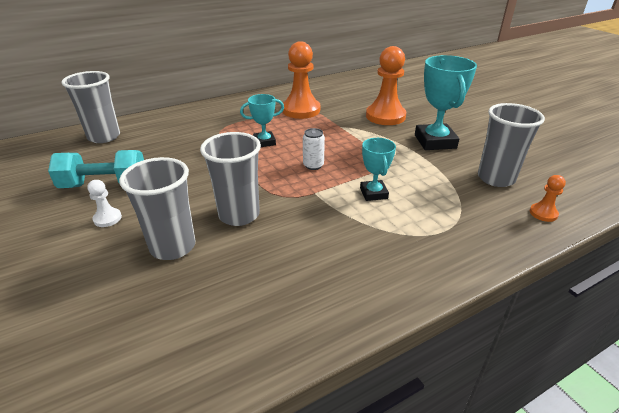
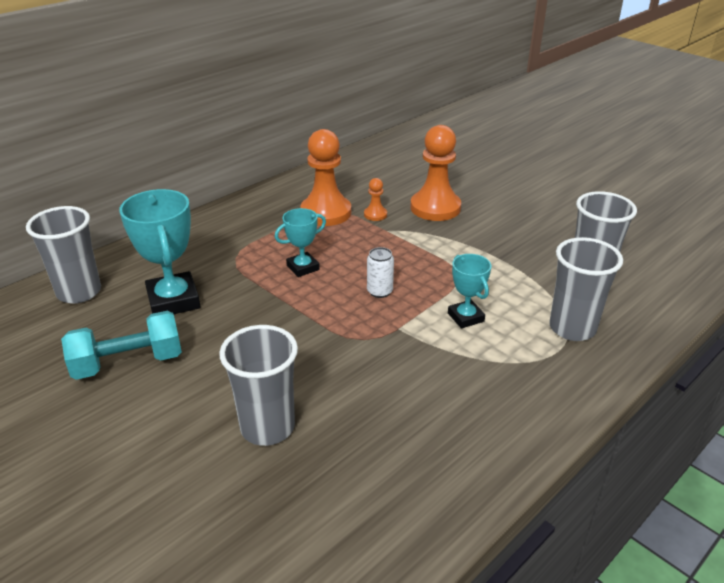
camera: 15 degrees left, 0 degrees up
white pawn [87,180,122,227] -> none
grey cup [200,132,261,226] -> grey cup moved to [549,237,623,341]
turquoise trophy [415,55,477,150] -> turquoise trophy moved to [119,189,201,314]
orange pawn [530,175,566,222] -> orange pawn moved to [364,178,387,221]

